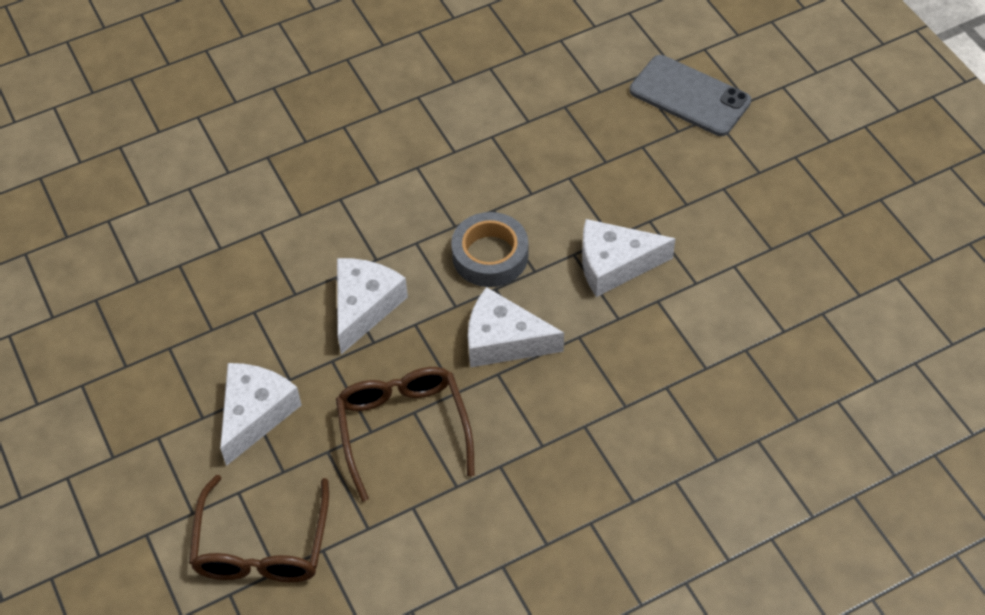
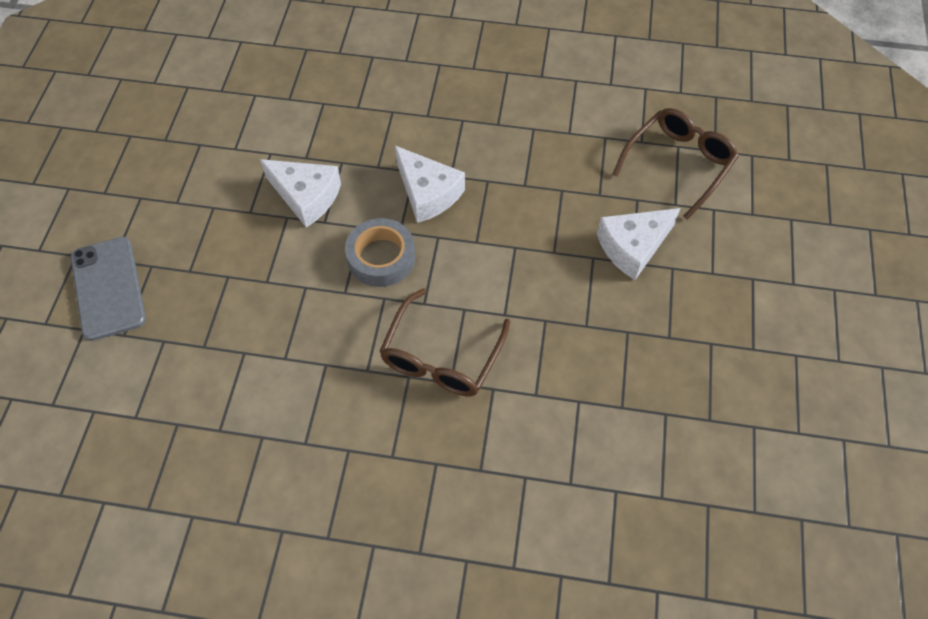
camera: 145 degrees left, 5 degrees up
brown glasses [336,367,475,502] -> brown glasses moved to [379,288,510,396]
white cheese [337,258,408,354] -> none

